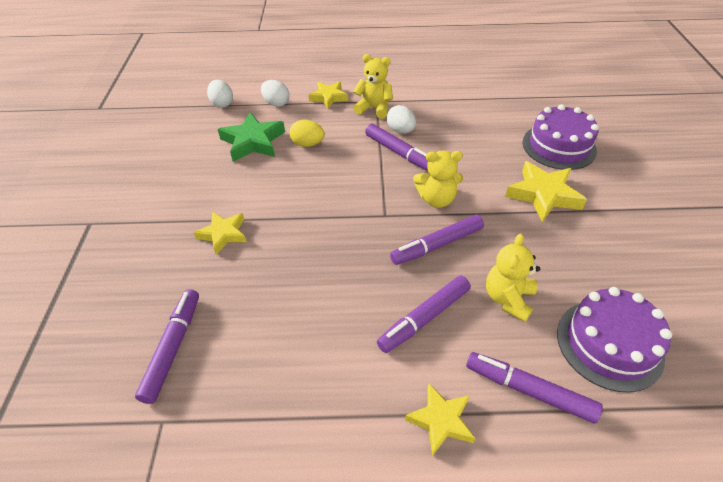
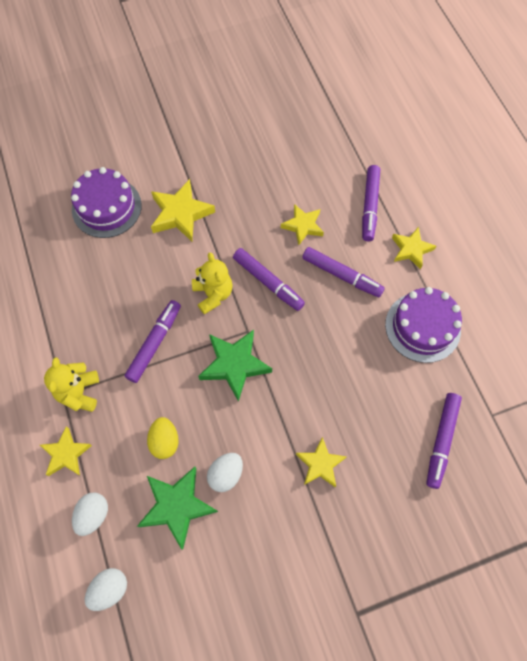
camera: 110 degrees left, 20 degrees up
purple marker [135,289,199,404] -> purple marker turned 60 degrees counterclockwise [426,393,462,489]
white egg [387,105,416,133] -> white egg moved to [207,453,243,492]
yellow teddy bear [486,233,540,322] -> yellow star [281,204,324,246]
purple cake [557,287,672,393] -> purple cake moved to [385,287,462,363]
none -> green star [198,330,272,402]

